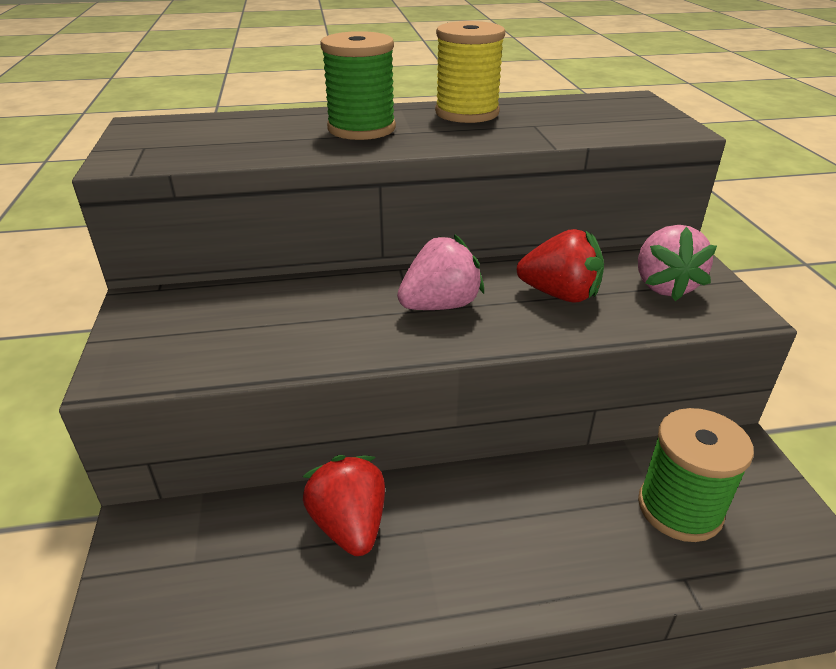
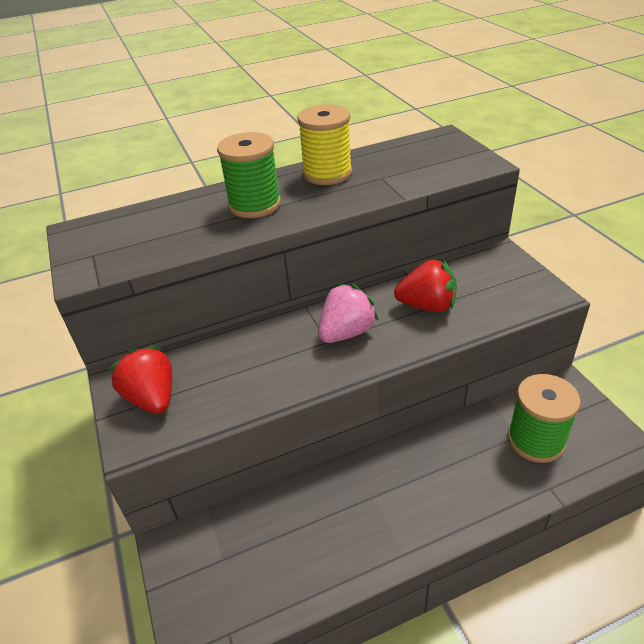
camera: 10 degrees left, 5 degrees up
red strawberry [303,455,385,556] -> red strawberry moved to [109,346,172,414]
pink strawberry [638,225,717,301] -> none

